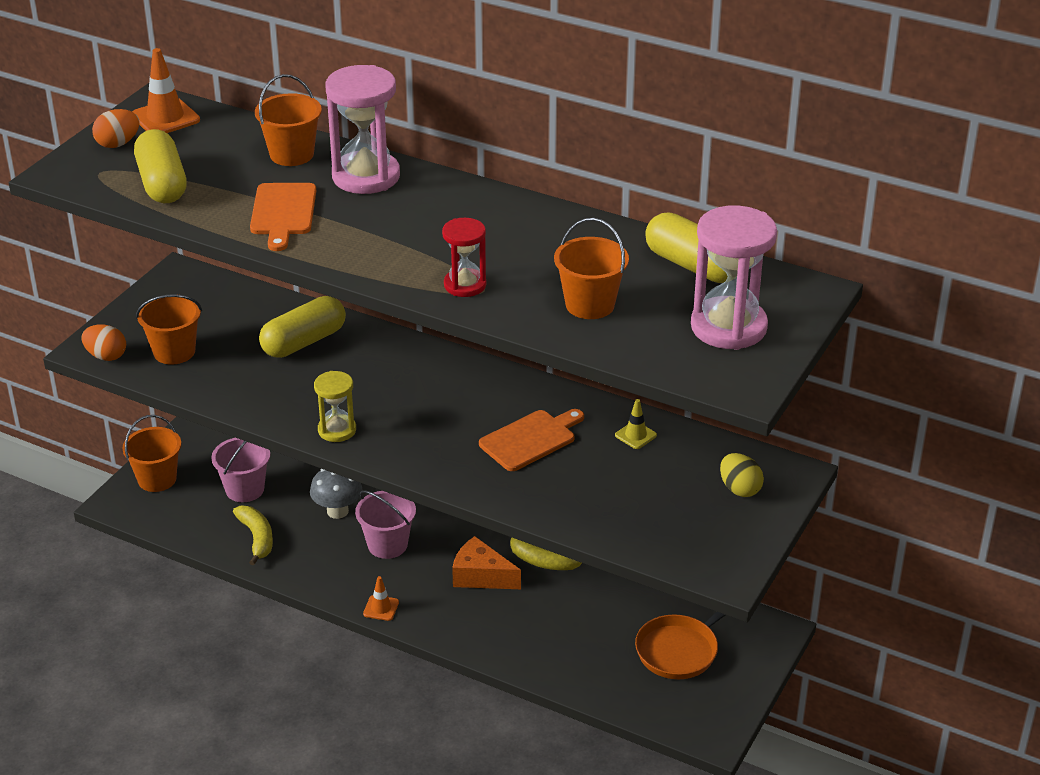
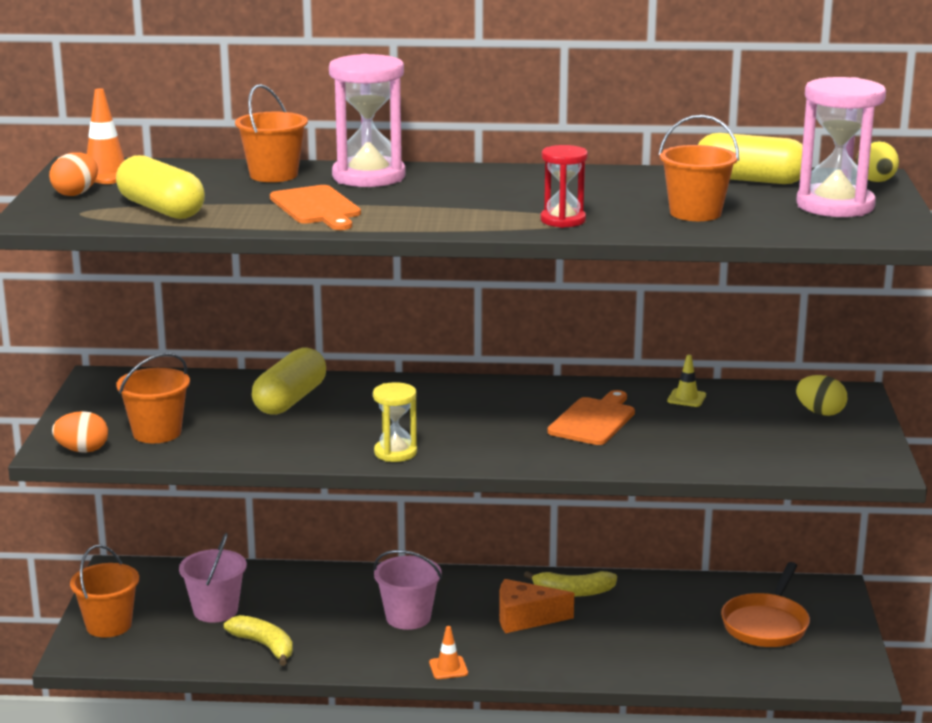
camera: 25 degrees left, 15 degrees down
grey mushroom [310,469,363,519] -> none
none -> yellow egg [856,141,899,182]

